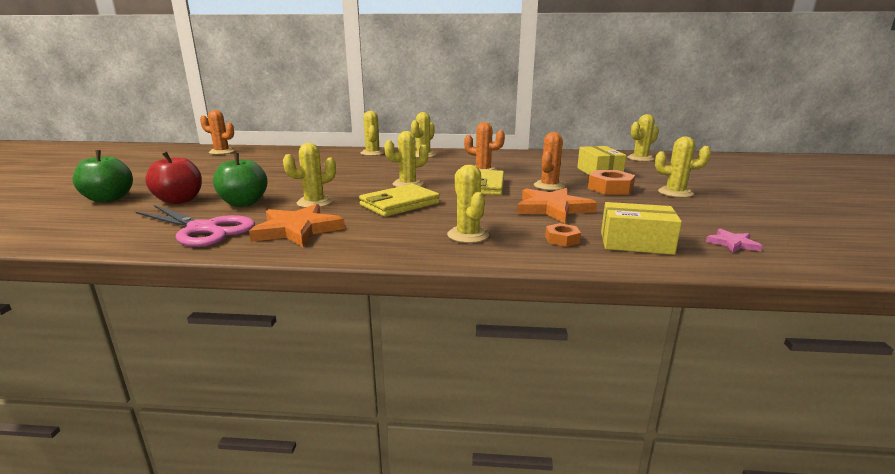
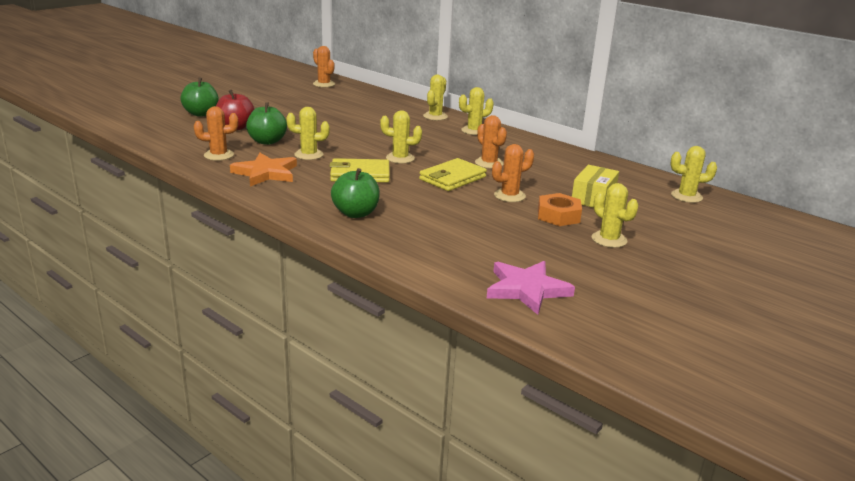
camera: 35 degrees right, 5 degrees up
pink scissors [136,205,255,247] -> orange cactus [194,106,238,161]
yellow cactus [447,165,489,243] -> green apple [331,168,380,218]
orange star [517,188,597,223] -> none
orange nut [545,223,581,247] -> none
yellow box [601,202,682,255] -> none
pink star [706,229,762,253] -> pink star [487,261,575,315], size x1.99

